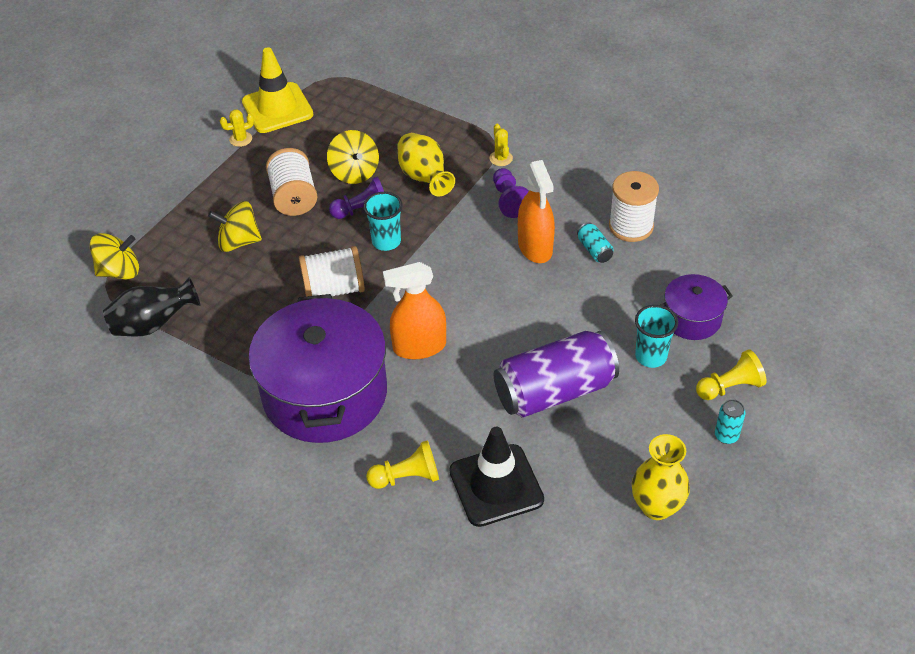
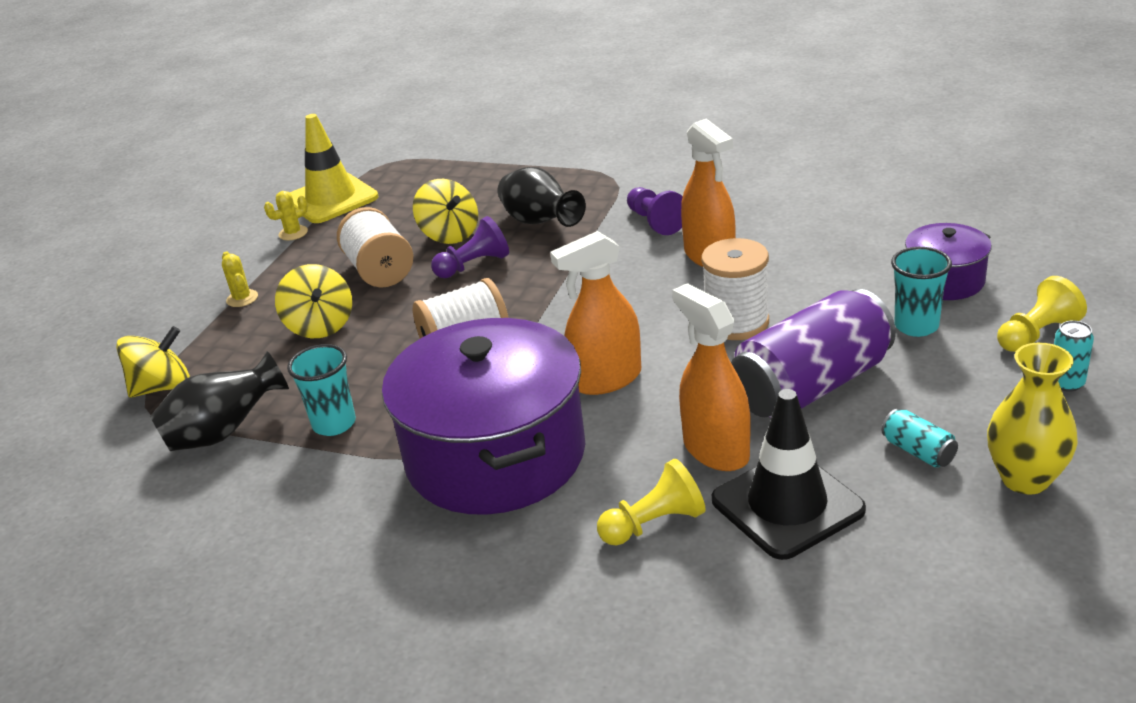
camera: 10 degrees left, 15 degrees down
yellow spinning top [208,201,262,252] -> yellow spinning top turned 105 degrees counterclockwise [275,264,352,338]
turquoise cup [363,192,403,251] -> turquoise cup moved to [287,344,356,436]
yellow vase [397,133,455,196] -> black vase [497,167,586,227]
yellow cactus [489,124,513,166] -> yellow cactus moved to [222,252,258,307]
turquoise can [577,222,614,263] -> turquoise can moved to [881,409,958,468]
white spool [609,171,659,242] -> white spool moved to [701,238,769,340]
none -> orange spray bottle [672,283,751,471]

